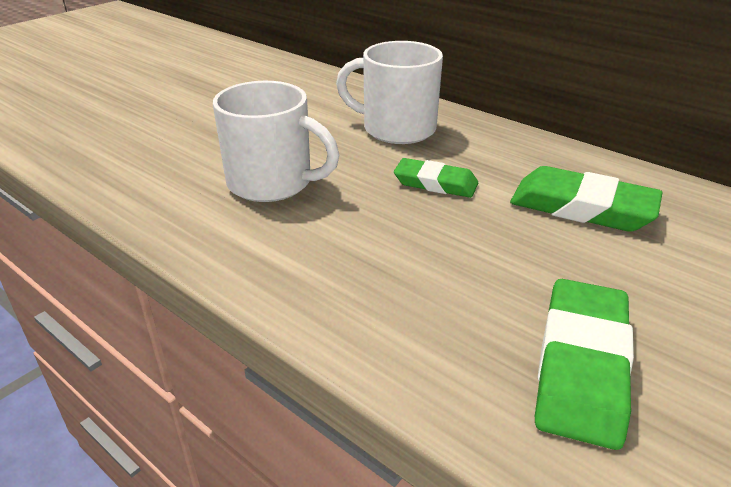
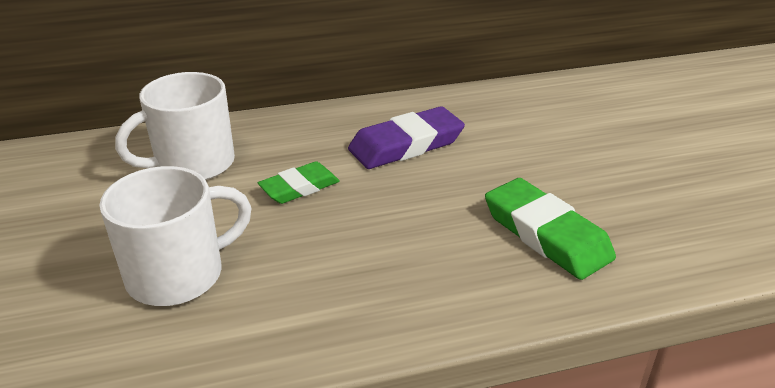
camera: 55 degrees left, 0 degrees up
green eraser [510,166,663,232] -> purple eraser [348,106,465,169]

